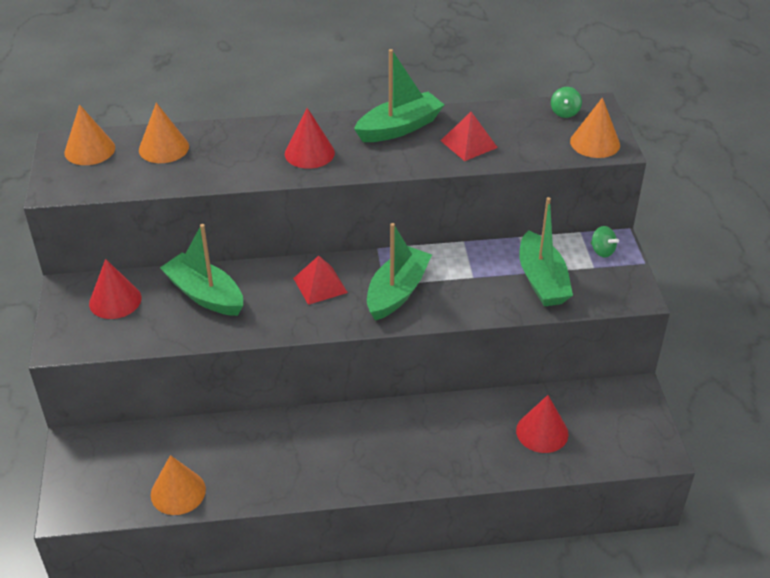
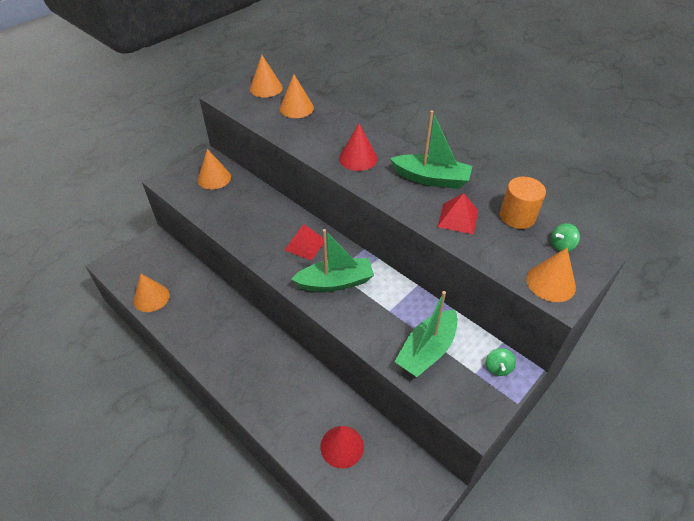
camera: 50 degrees right, 5 degrees up
red cone [89,259,141,319] -> orange cone [198,149,231,189]
green boat [160,224,243,316] -> none
none -> orange cylinder [500,177,546,229]

